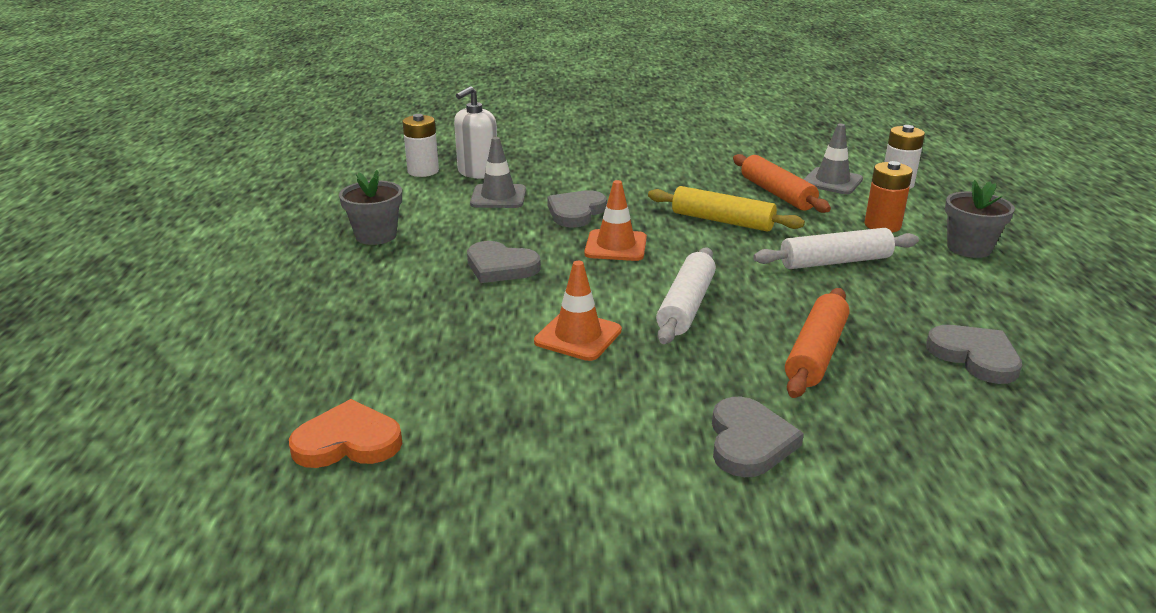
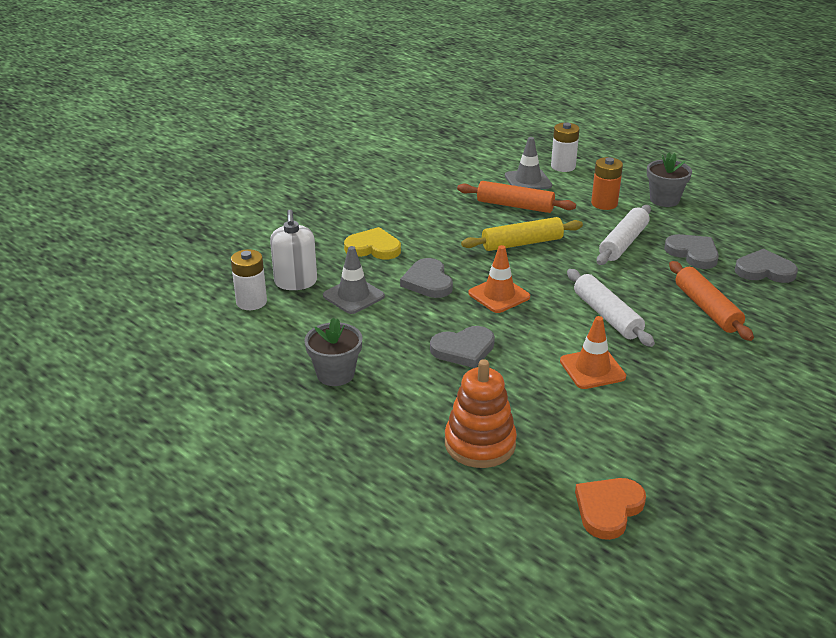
camera: 45 degrees left, 5 degrees up
grey heart [712,397,804,477] -> grey heart moved to [664,234,719,269]
none -> yellow heart [344,227,401,259]
none -> orange stacking toy [445,359,517,468]

